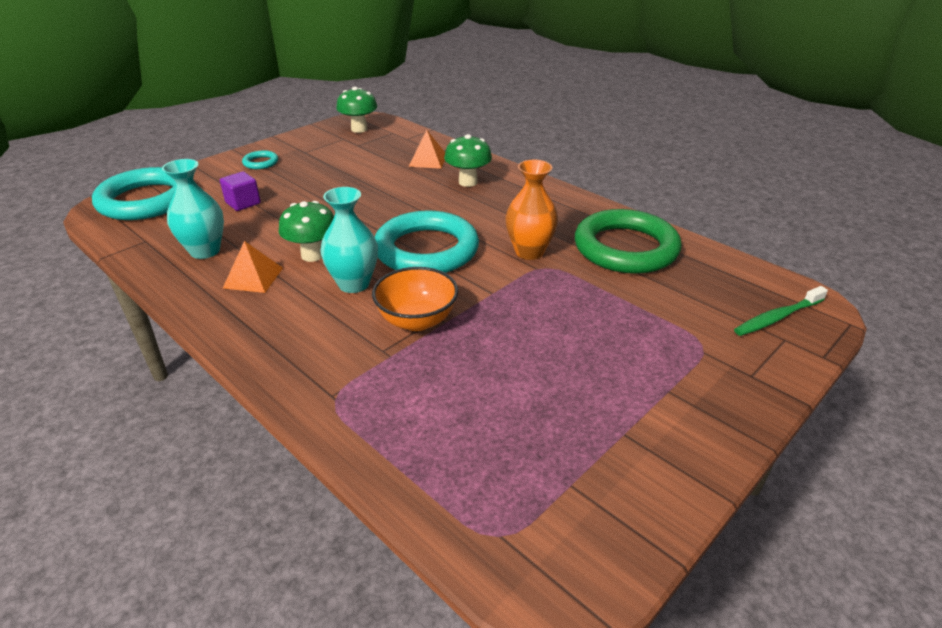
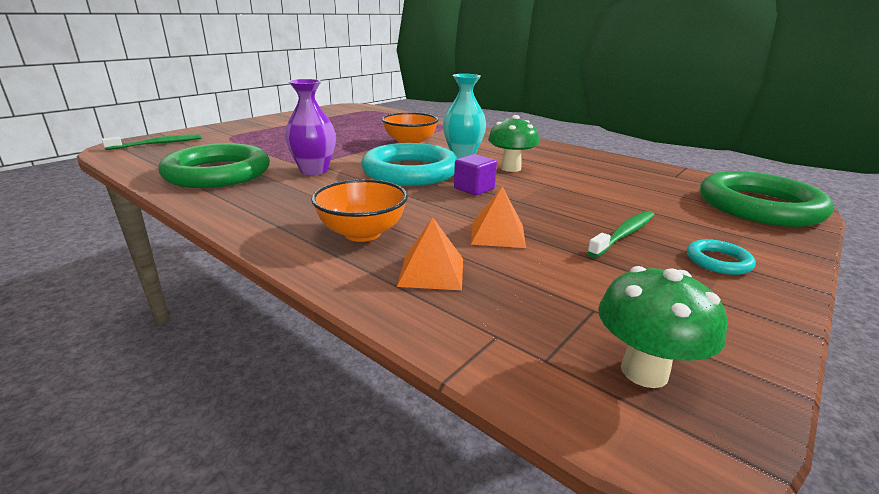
camera: 175 degrees right, 10 degrees down
turquoise ring [92,167,176,220] -> green ring [700,171,834,227]
turquoise vase [162,159,224,259] -> none
purple cube [220,171,261,211] -> purple cube moved to [454,154,497,196]
orange pyramid [223,241,283,293] -> orange pyramid moved to [471,186,526,248]
green mushroom [444,134,492,187] -> orange bowl [311,179,408,242]
orange vase [505,160,559,260] -> purple vase [285,79,336,175]
none -> green toothbrush [587,211,655,257]

